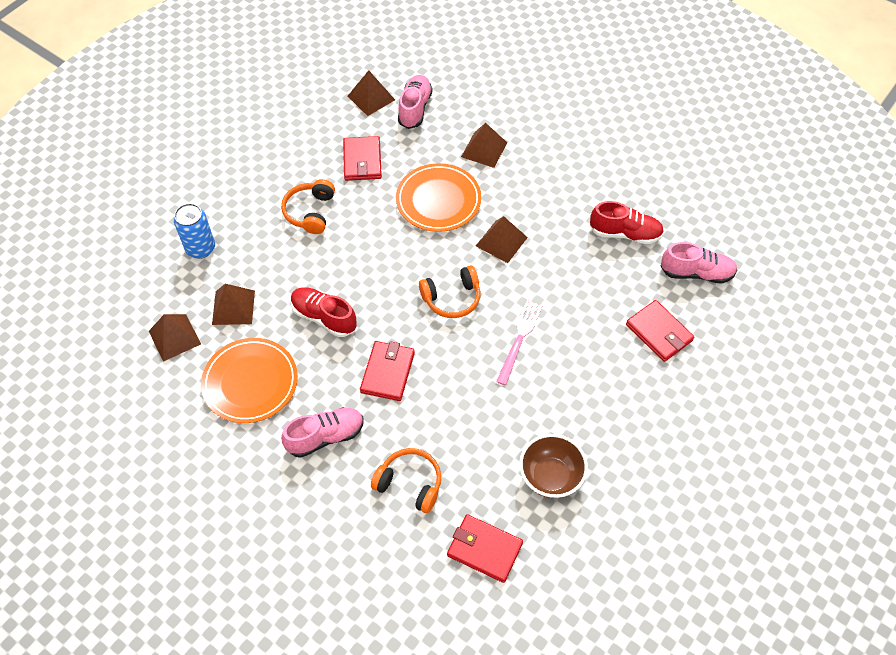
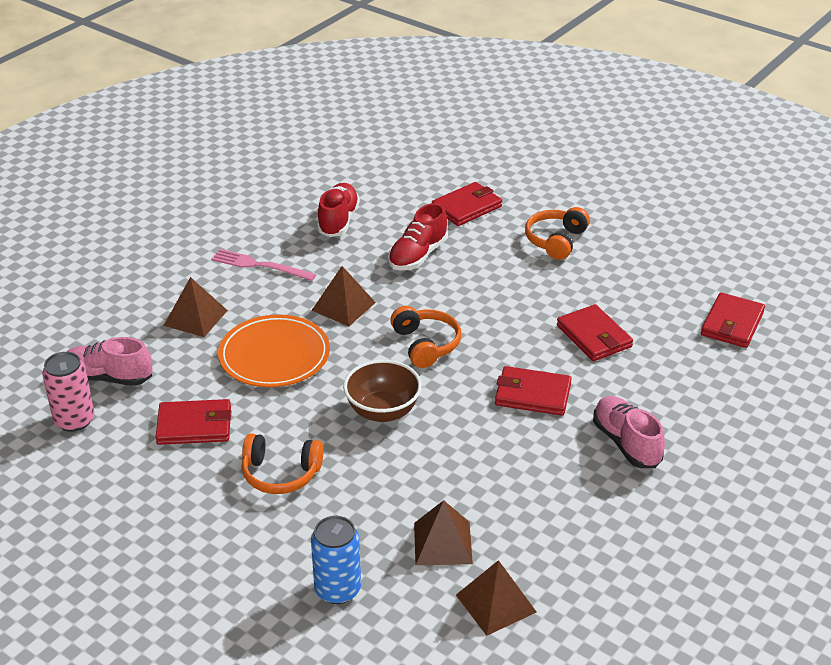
camera: 90 degrees left, 20 degrees down
orange plate [201,338,298,423] -> none
red shoe [291,287,357,337] -> red shoe moved to [388,203,448,270]
brown pyramid [348,70,395,116] -> pink can [42,352,95,432]
orange headphones [371,448,441,513] -> orange headphones moved to [525,207,590,260]
pink fork [496,301,542,385] -> pink fork moved to [211,249,316,281]
brown bowl [519,434,588,498] -> brown bowl moved to [343,360,422,422]
pink shoe [661,242,737,284] -> none
none -> red wallet [557,304,633,361]

